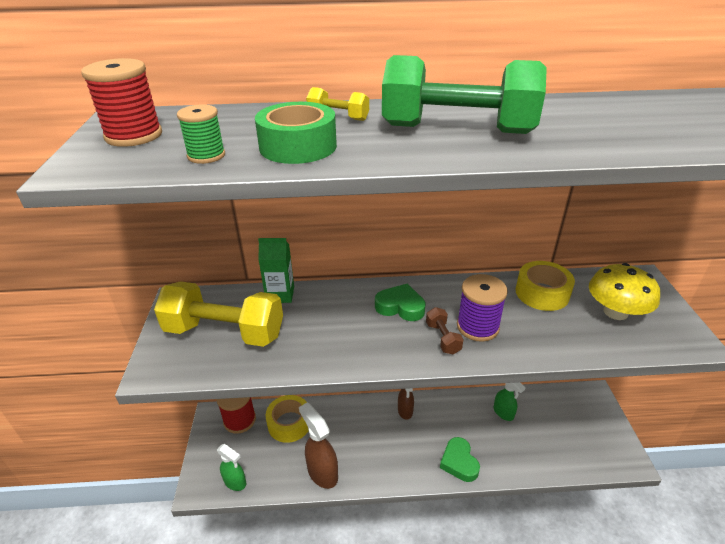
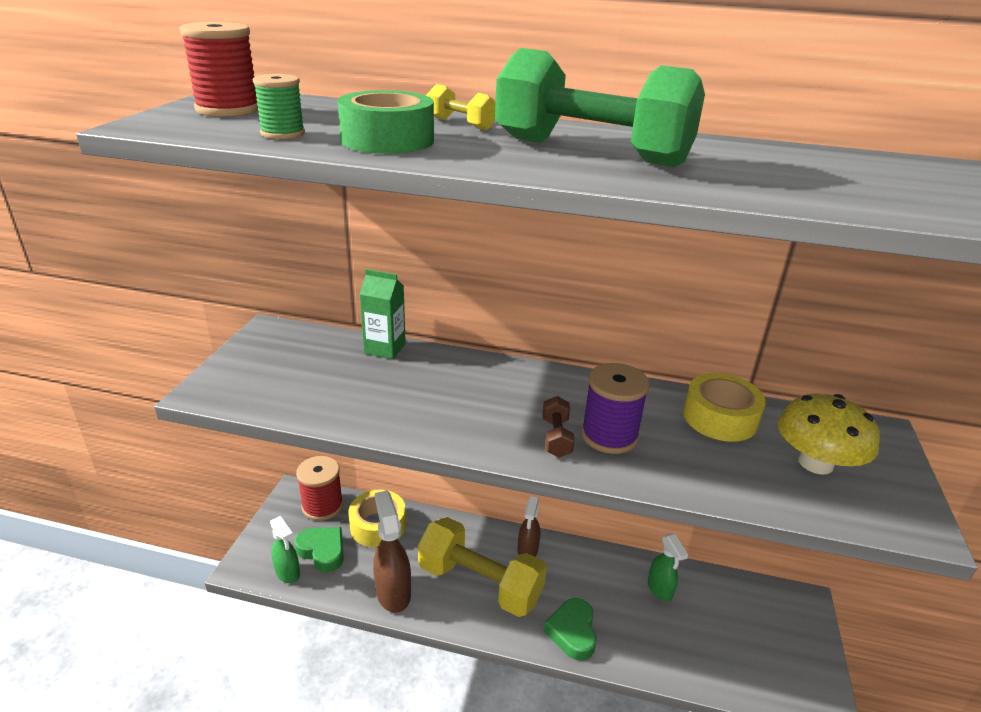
camera: 15 degrees right, 5 degrees down
yellow dumbbell [154,281,283,347] -> yellow dumbbell moved to [418,517,547,617]
green heart [375,283,426,321] -> green heart moved to [294,527,344,572]

